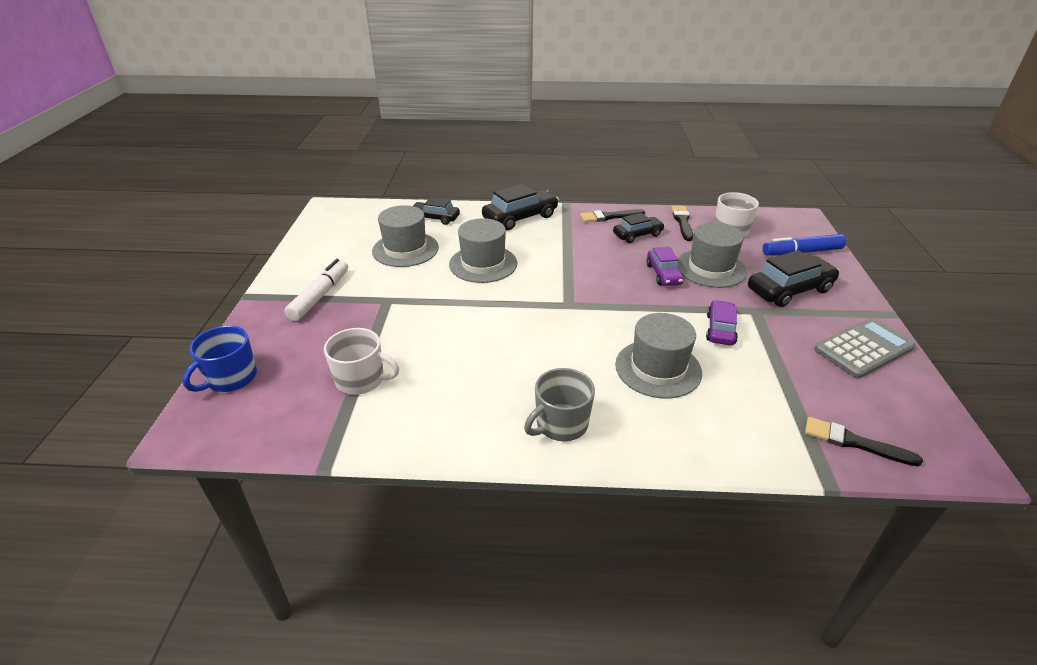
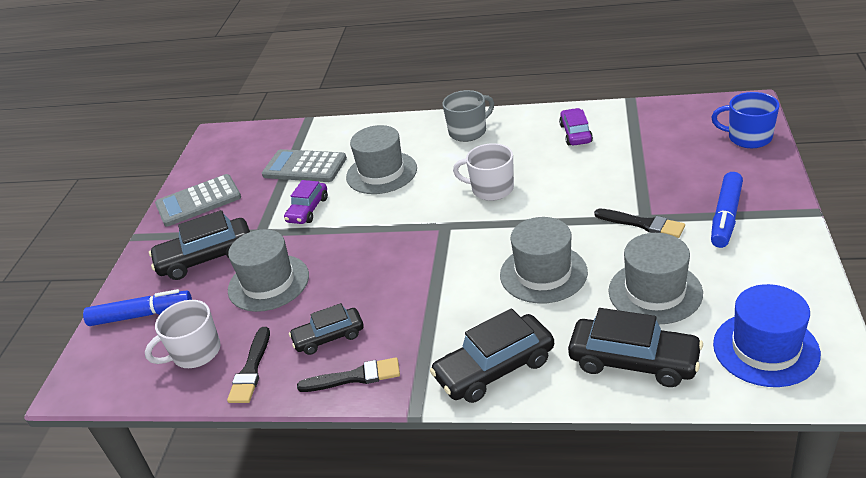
camera: 170 degrees left, 0 degrees up
blue mug [182,325,257,392] -> blue mug turned 105 degrees counterclockwise [711,92,779,148]
white marker [284,259,348,321] -> blue marker [711,172,743,248]
white mug [324,328,399,395] -> white mug moved to [453,143,514,201]
black car [413,197,460,225] -> black car [568,308,703,387], size x1.58
purple car [646,247,684,286] -> purple car moved to [559,108,593,145]
black brush [805,417,923,466] -> black brush moved to [594,208,685,238]
none -> grey calculator [262,149,347,182]
none -> blue hat [713,284,821,387]

